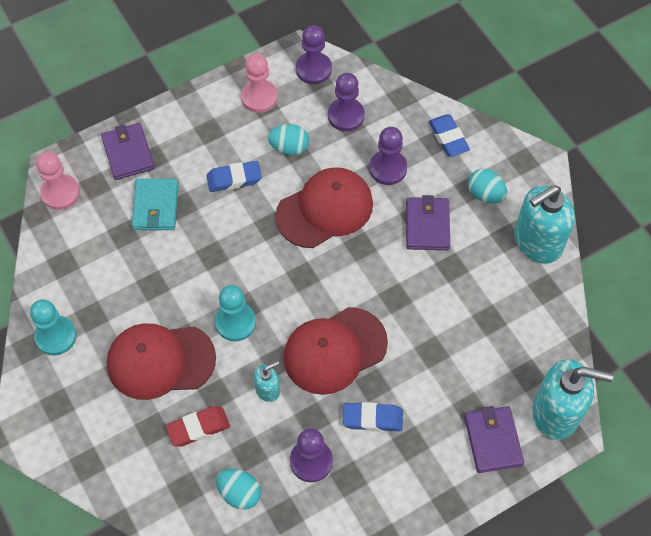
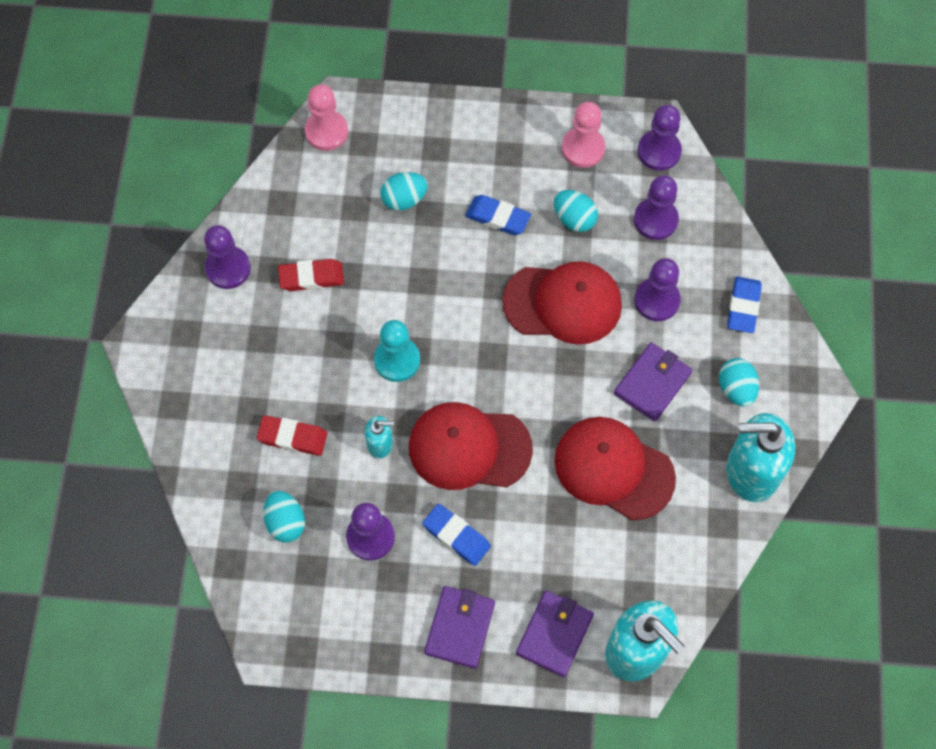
camera: 35 degrees right, 5 degrees up
turquoise pawn [30,299,77,356] -> purple pawn [204,225,251,289]
purple wallet [101,123,155,180] -> purple wallet moved to [424,586,495,669]
red cap [107,323,216,400] -> red cap moved to [554,417,676,521]
turquoise wallet [132,179,179,230] -> turquoise egg [380,172,428,211]
none -> red eraser [278,259,344,291]

